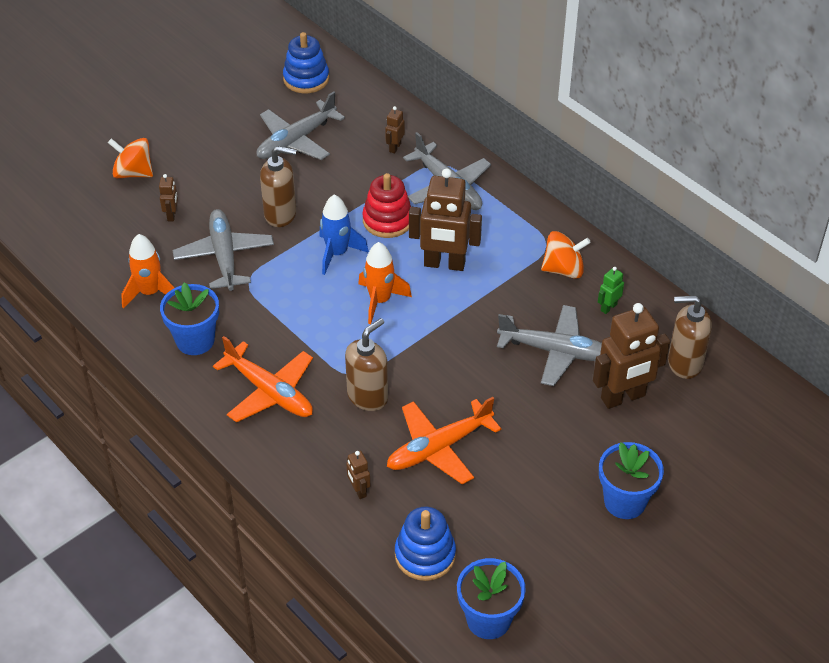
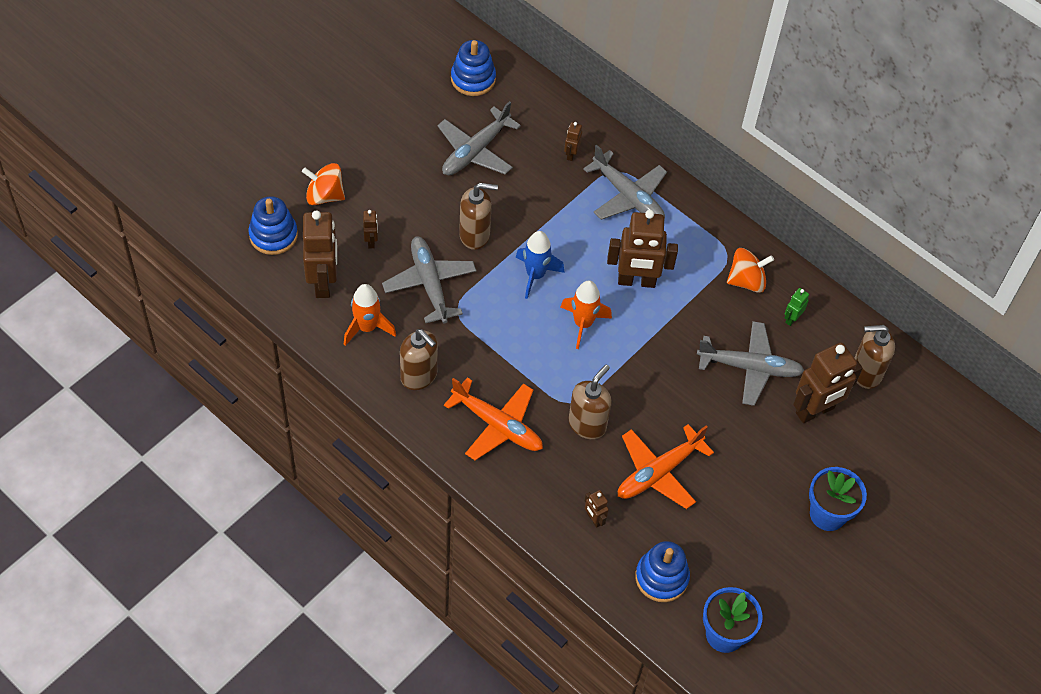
camera: 10 degrees left, 10 degrees up
blue flower pot [160,282,219,355] -> brown soap dispenser [400,329,438,390]
red stacking toy [362,173,411,238] -> none
none -> blue stacking toy [249,196,298,255]
none -> brown robot [303,210,337,298]

